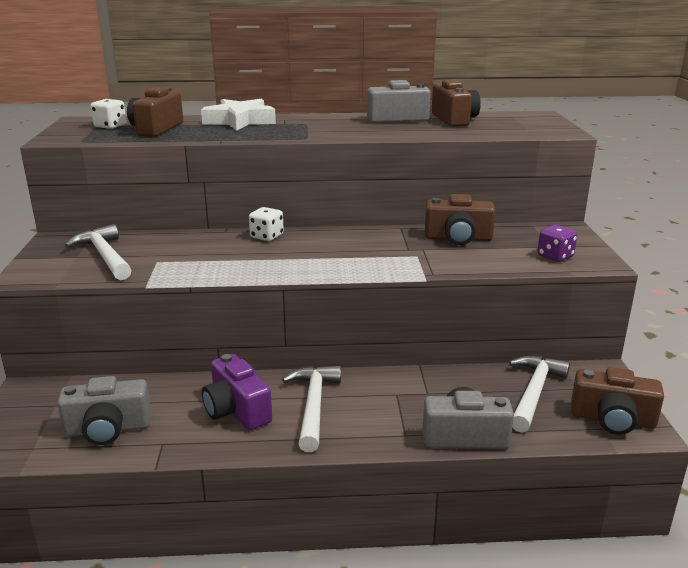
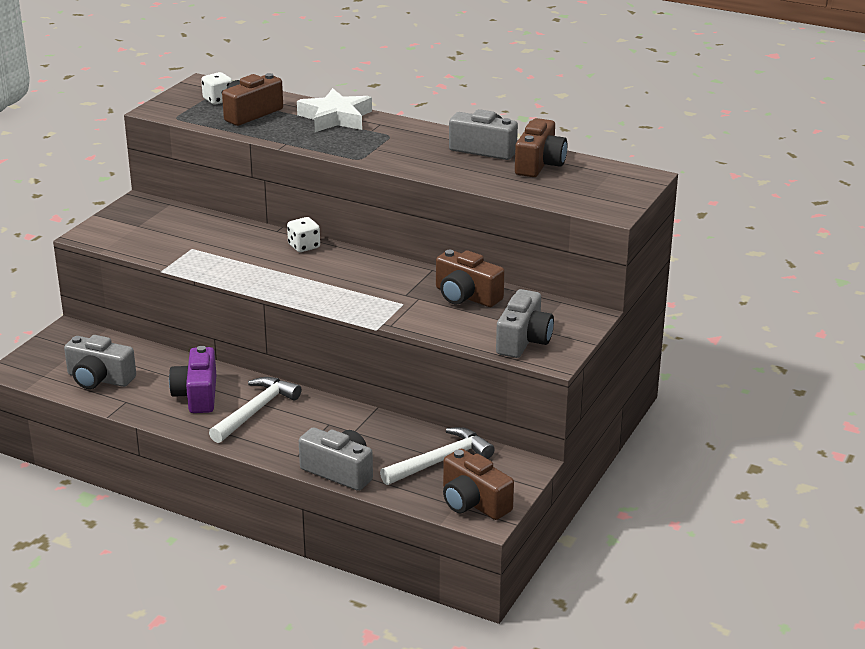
camera: 30 degrees right, 5 degrees up
white hammer [65,224,131,280] -> none
purple dice [537,225,577,262] -> grey camera [496,289,554,358]

